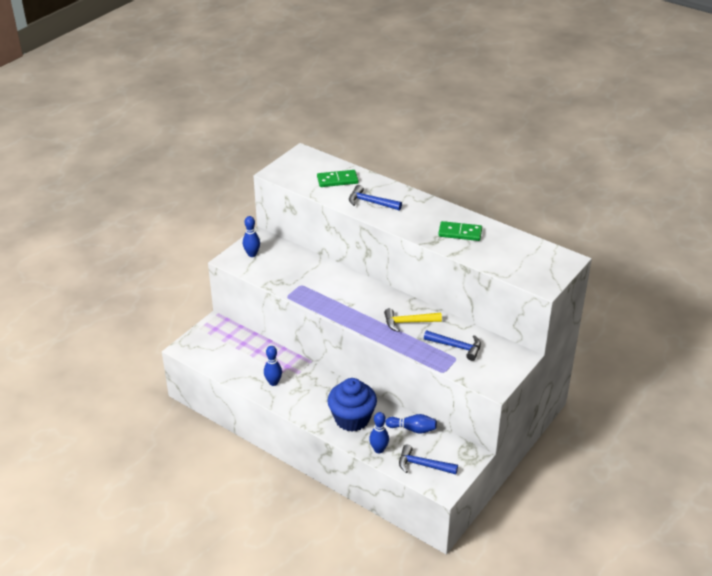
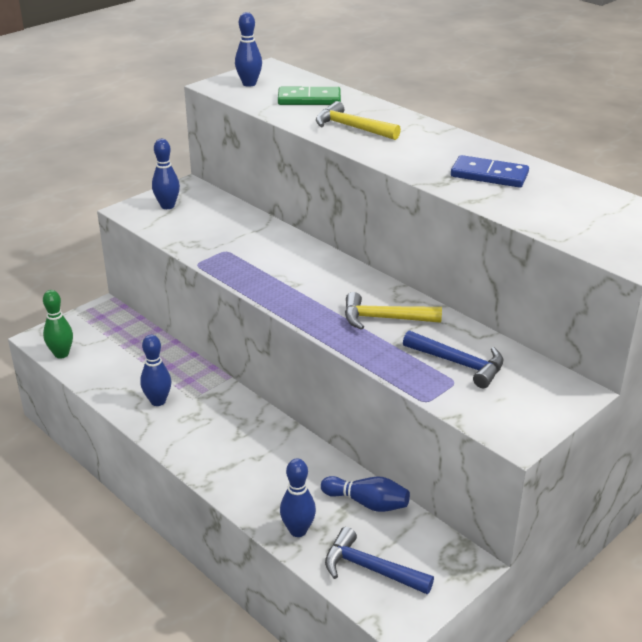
camera: 10 degrees right, 5 degrees down
blue cupcake [327,378,377,431] -> none
blue hammer [349,185,402,211] -> yellow hammer [316,101,401,140]
green domino [438,221,482,241] -> blue domino [451,155,529,188]
none -> green bowling pin [43,290,73,359]
none -> blue bowling pin [235,12,262,87]

